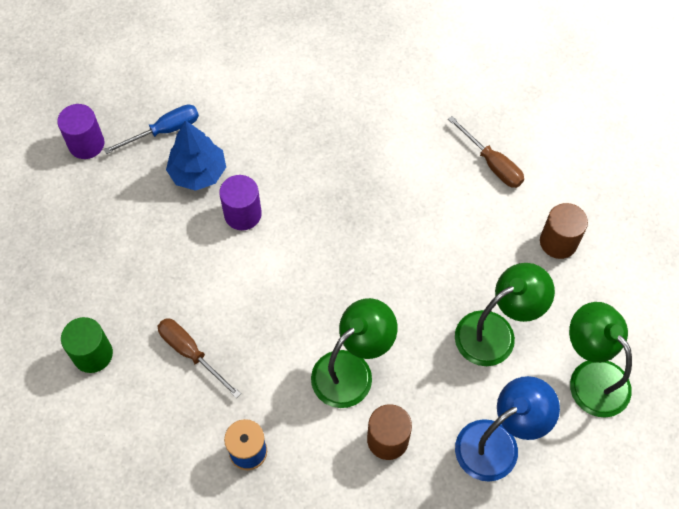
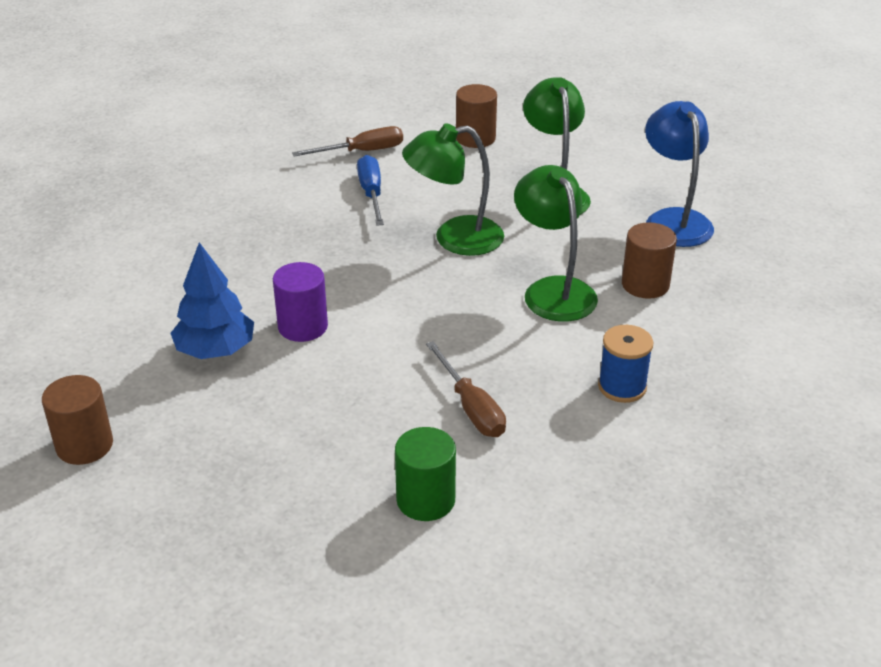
camera: 70 degrees left, 25 degrees down
purple cylinder [57,104,104,159] -> brown cylinder [42,375,113,465]
blue screwdriver [104,104,199,154] -> blue screwdriver moved to [357,155,384,226]
brown screwdriver [158,319,241,398] -> brown screwdriver turned 90 degrees counterclockwise [426,341,506,437]
green lamp [569,302,632,418] -> green lamp moved to [402,123,504,256]

